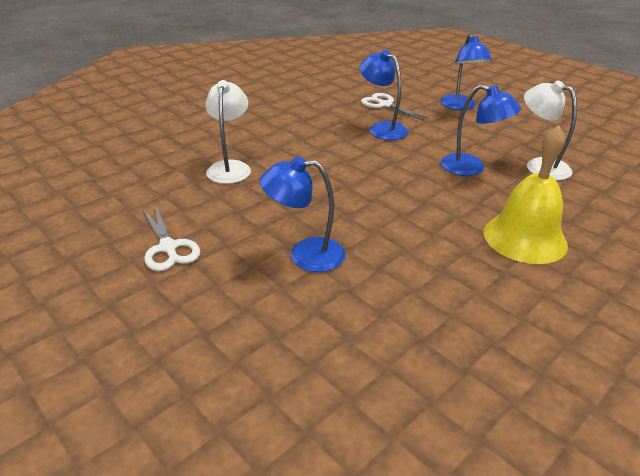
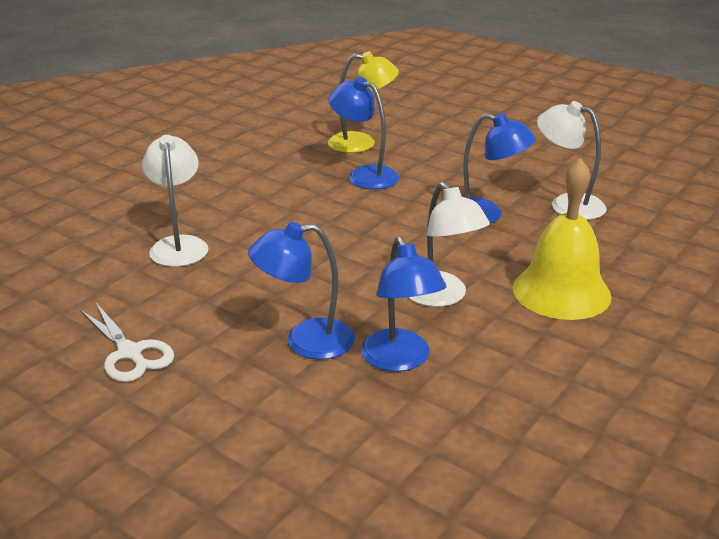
camera: 10 degrees left, 5 degrees down
white scissors [361,93,430,121] -> yellow lamp [328,51,399,153]
blue lamp [440,34,492,110] -> blue lamp moved to [361,236,446,372]
none -> white lamp [408,182,490,307]

